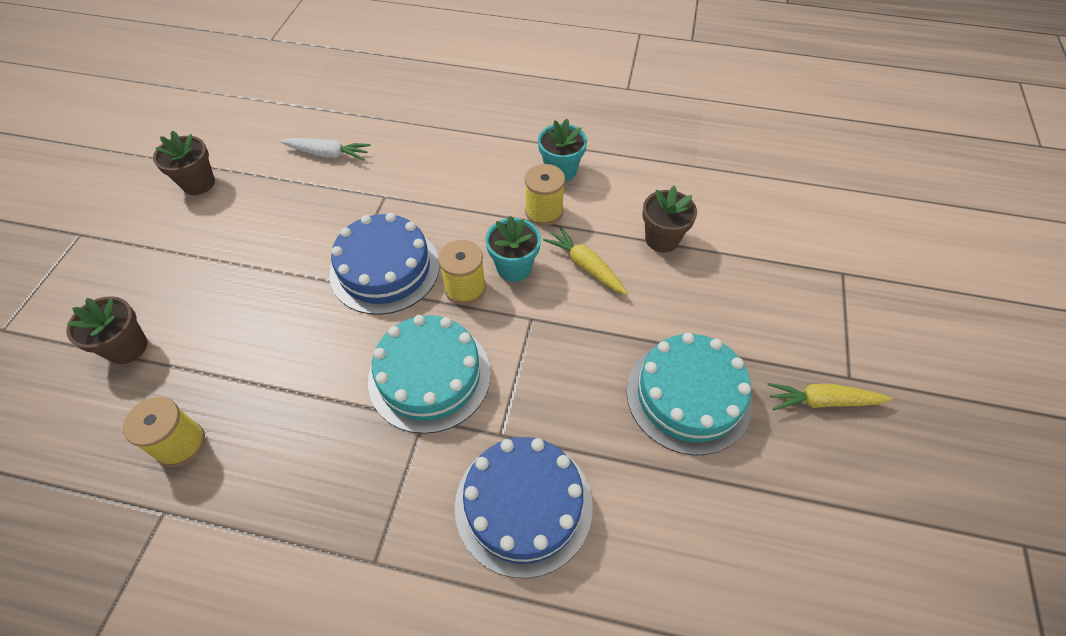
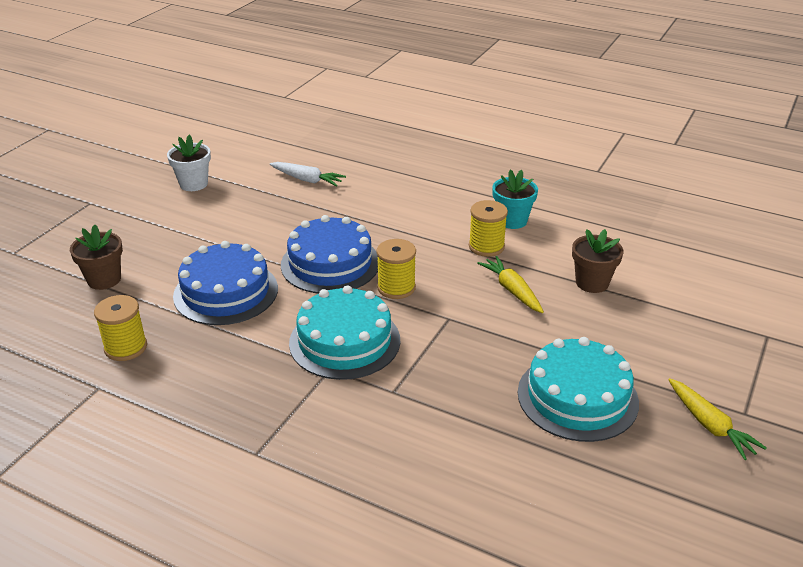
camera: 15 degrees right, 20 degrees down
brown flower pot [153,131,215,195] -> white flower pot [167,135,211,191]
blue cake [455,437,593,578] -> blue cake moved to [173,241,278,325]
turquoise flower pot [485,216,541,282] -> none
yellow carrot [767,383,893,410] -> yellow carrot turned 135 degrees counterclockwise [668,378,767,460]

